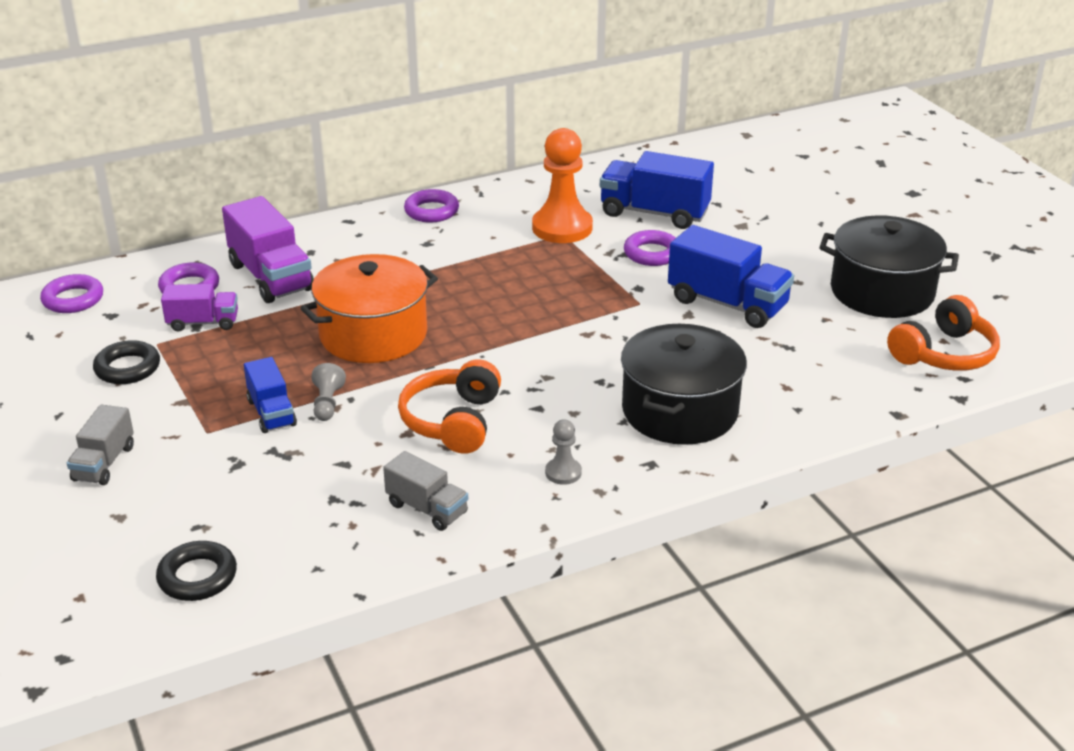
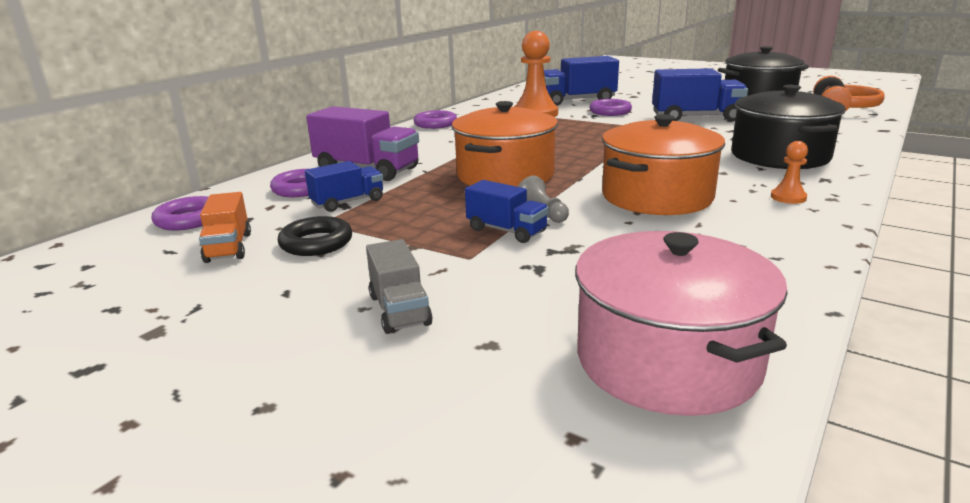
camera: 30 degrees left, 10 degrees down
black ring [156,541,237,601] -> pink pot [575,231,788,416]
purple truck [161,284,238,332] -> blue truck [305,161,383,212]
grey truck [383,451,468,531] -> none
orange headphones [398,359,501,454] -> orange pot [602,114,725,215]
grey pawn [545,419,582,485] -> orange pawn [771,141,808,204]
none -> orange truck [199,192,251,263]

